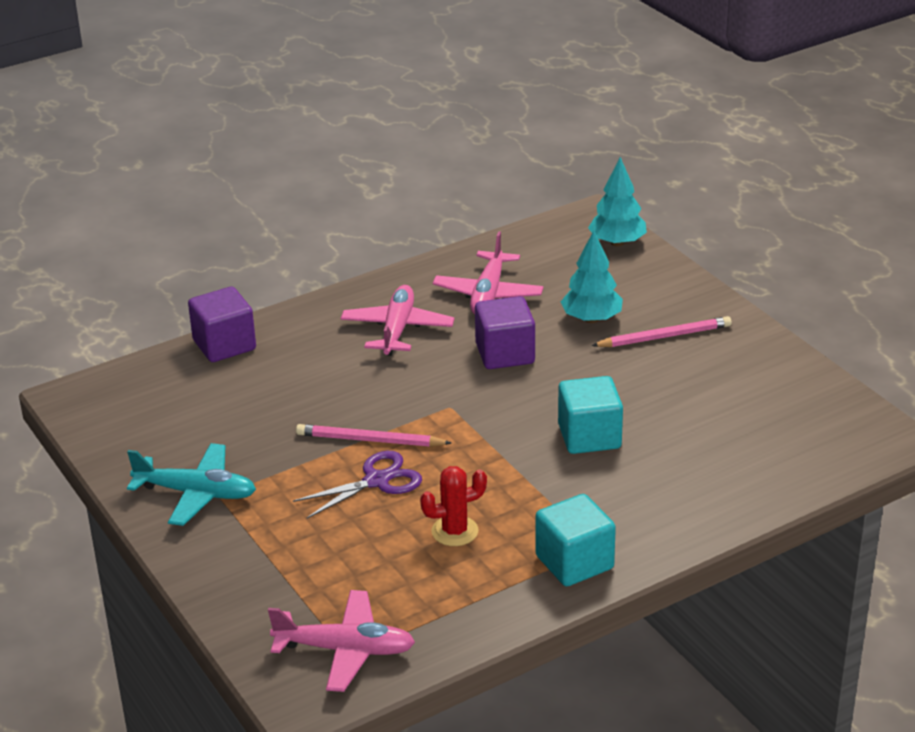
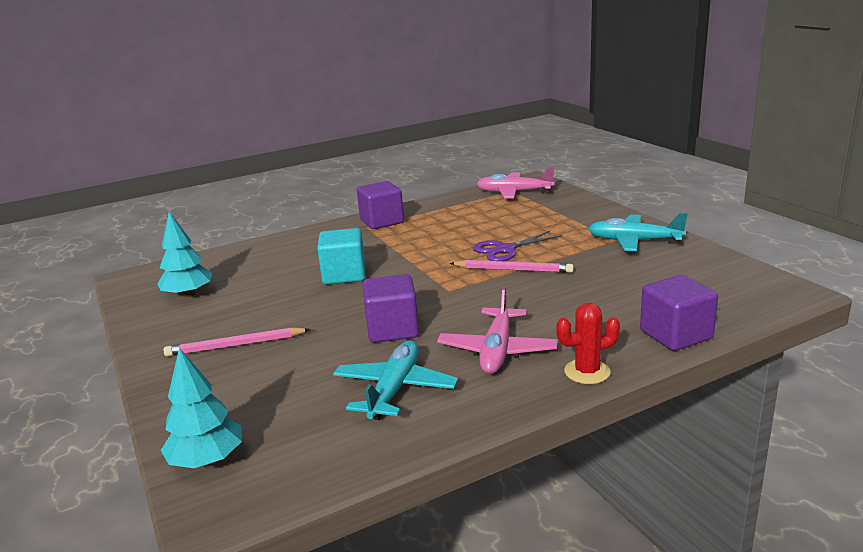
camera: 175 degrees left, 10 degrees down
red cactus [420,466,487,546] -> red cactus moved to [556,303,620,384]
pink plane [433,231,544,314] -> turquoise plane [333,340,458,420]
turquoise cube [535,494,616,586] -> purple cube [357,181,404,229]
turquoise tree [561,230,623,323] -> turquoise tree moved to [157,212,213,298]

